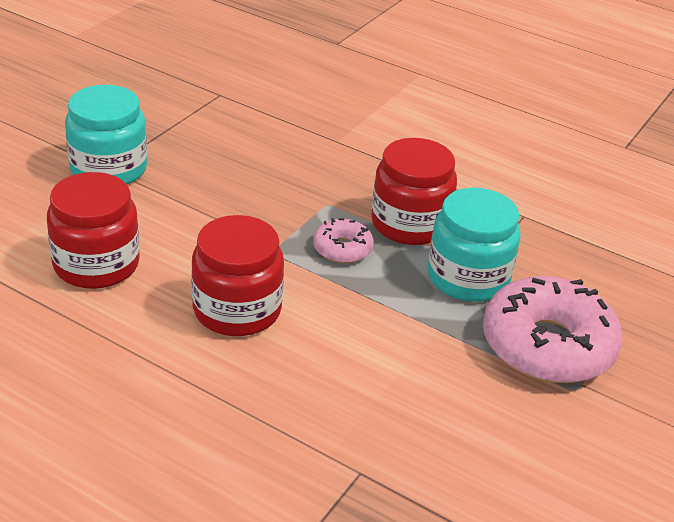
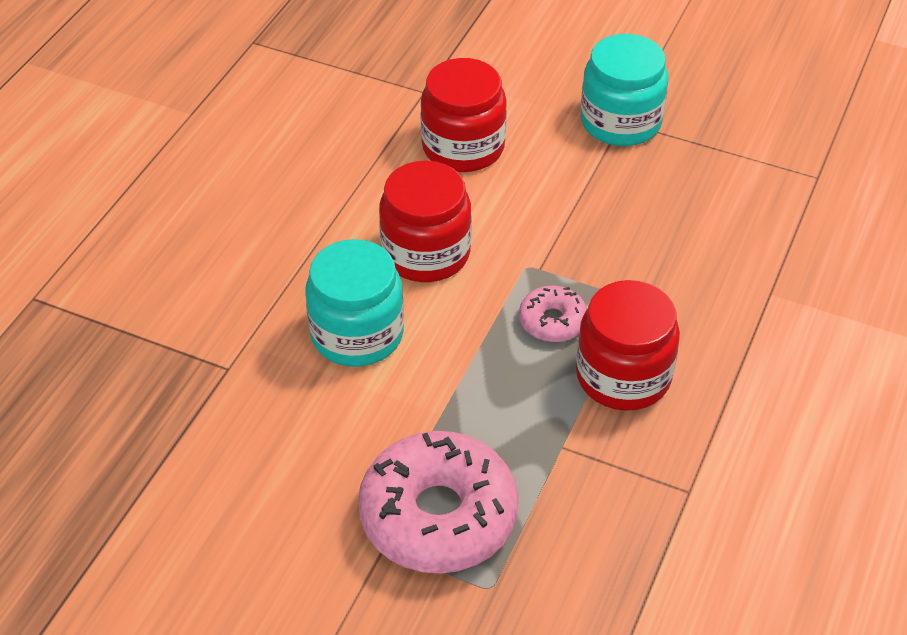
camera: 85 degrees right, 10 degrees up
turquoise jar [428,188,521,302] -> turquoise jar moved to [305,239,404,367]

